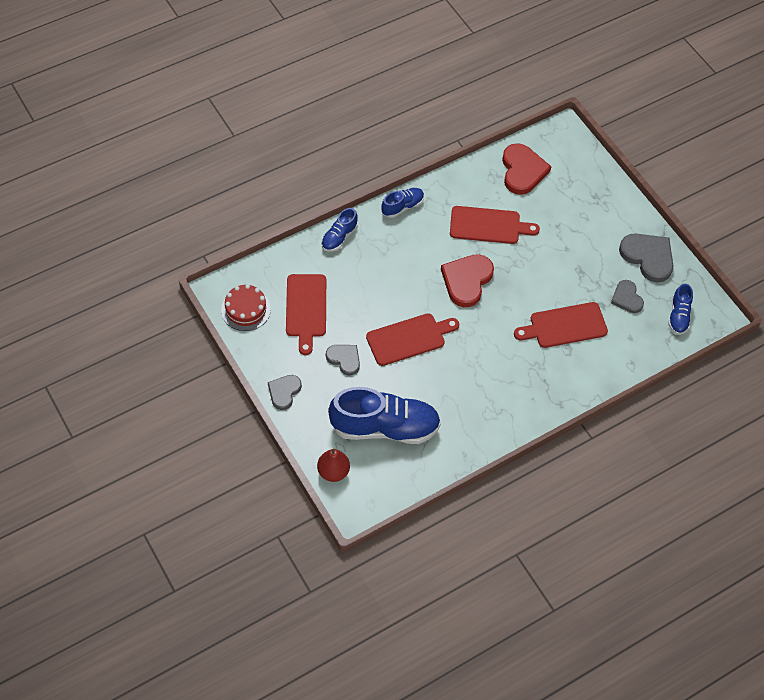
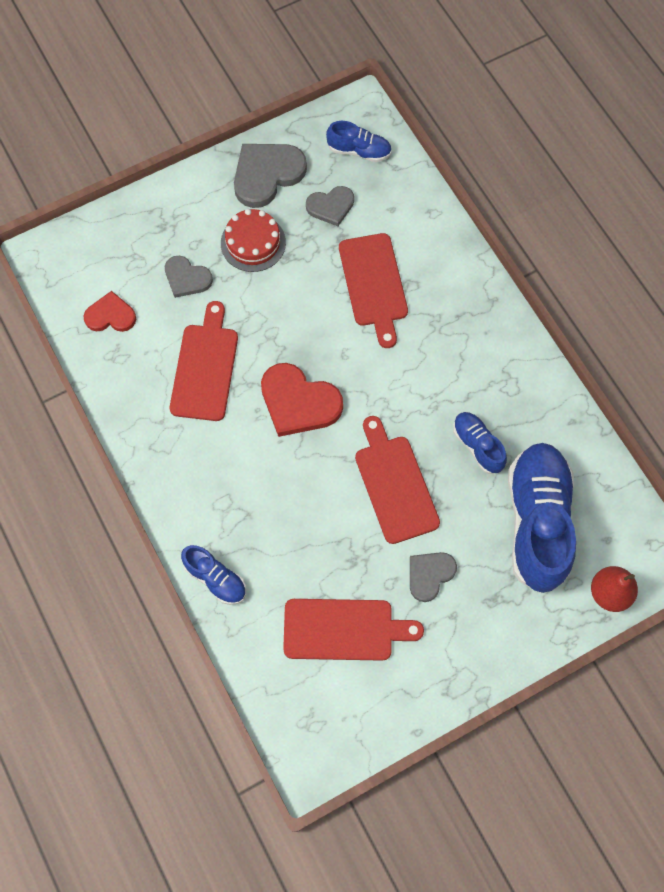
camera: 85 degrees left, 10 degrees up
red cake [221,284,271,331] -> red cake moved to [221,209,286,272]
grey heart [268,375,302,410] -> grey heart moved to [165,255,213,298]
blue shoe [381,188,424,218] -> blue shoe moved to [453,412,507,474]
red heart [502,143,552,195] -> red heart [84,291,136,332], size x0.61

